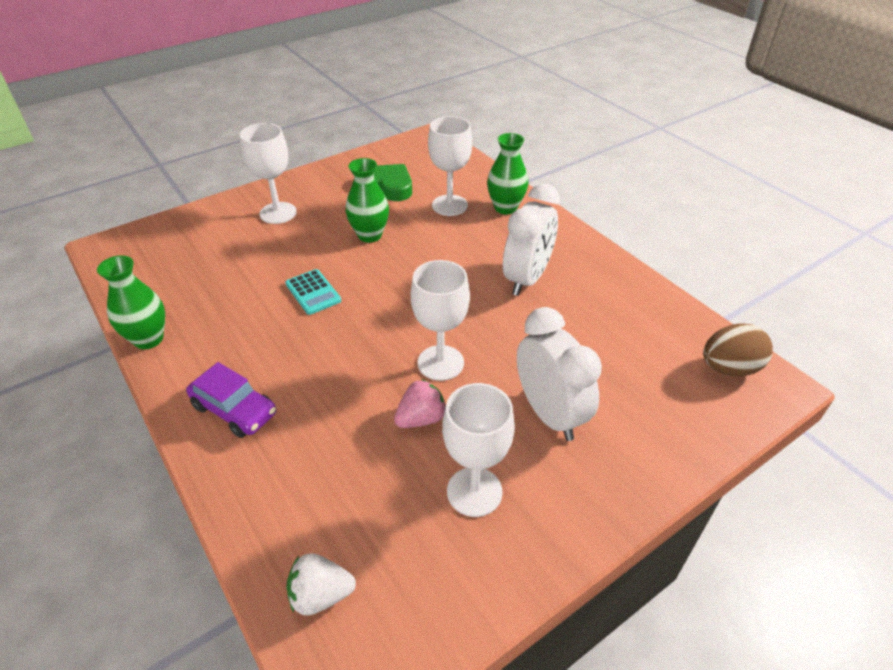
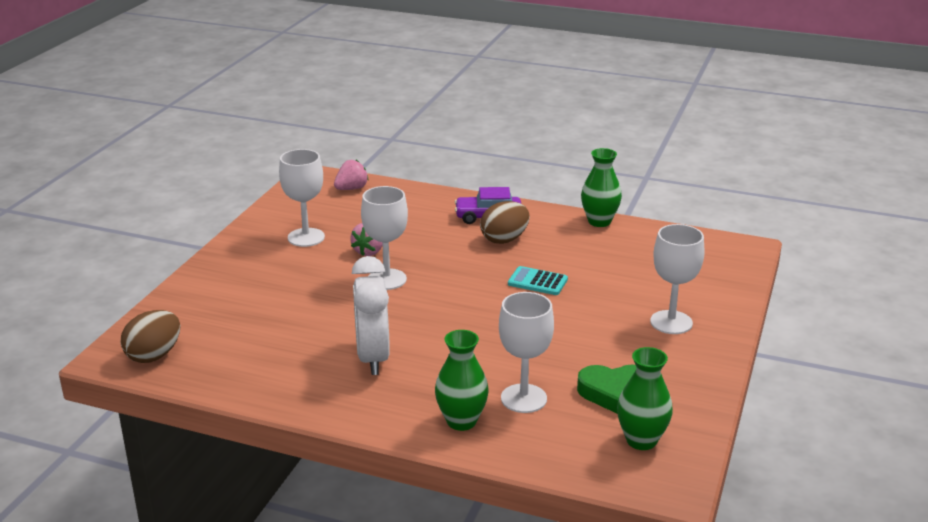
camera: 145 degrees right, 15 degrees down
white strawberry [286,553,356,615] -> pink strawberry [334,160,368,190]
green vase [346,158,389,243] -> green vase moved to [617,347,673,450]
white clock [517,307,602,441] -> none
none -> brown egg [480,201,530,244]

